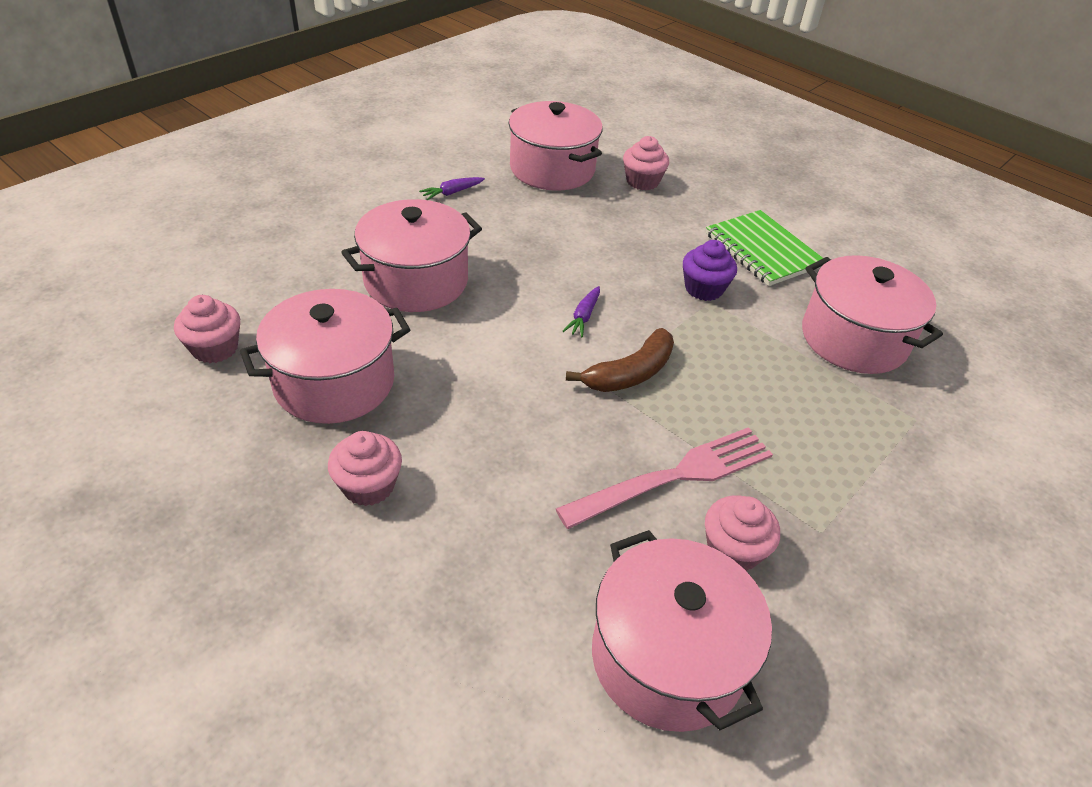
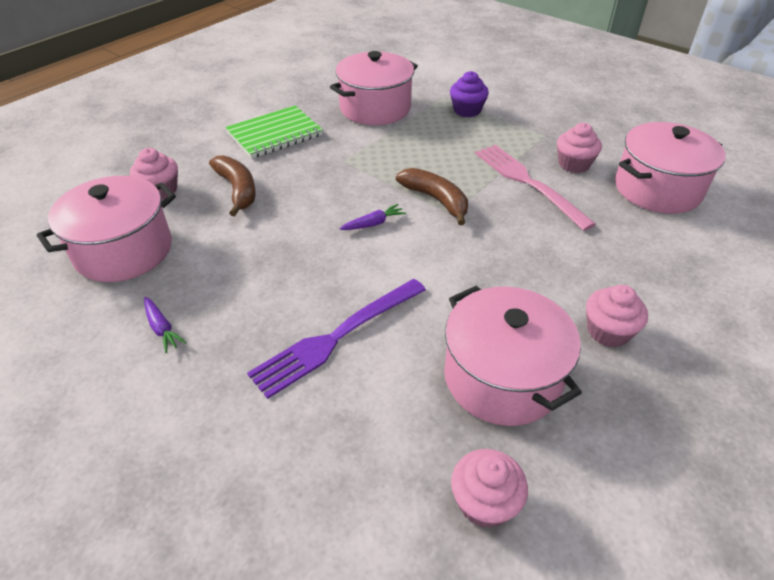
camera: 90 degrees left, 0 degrees up
pink pot [341,199,482,312] -> purple fork [247,279,426,399]
purple carrot [563,286,600,337] -> purple carrot turned 45 degrees counterclockwise [339,204,406,230]
purple cupcake [683,240,737,301] -> purple cupcake moved to [450,71,489,117]
none -> brown banana [209,155,256,217]

